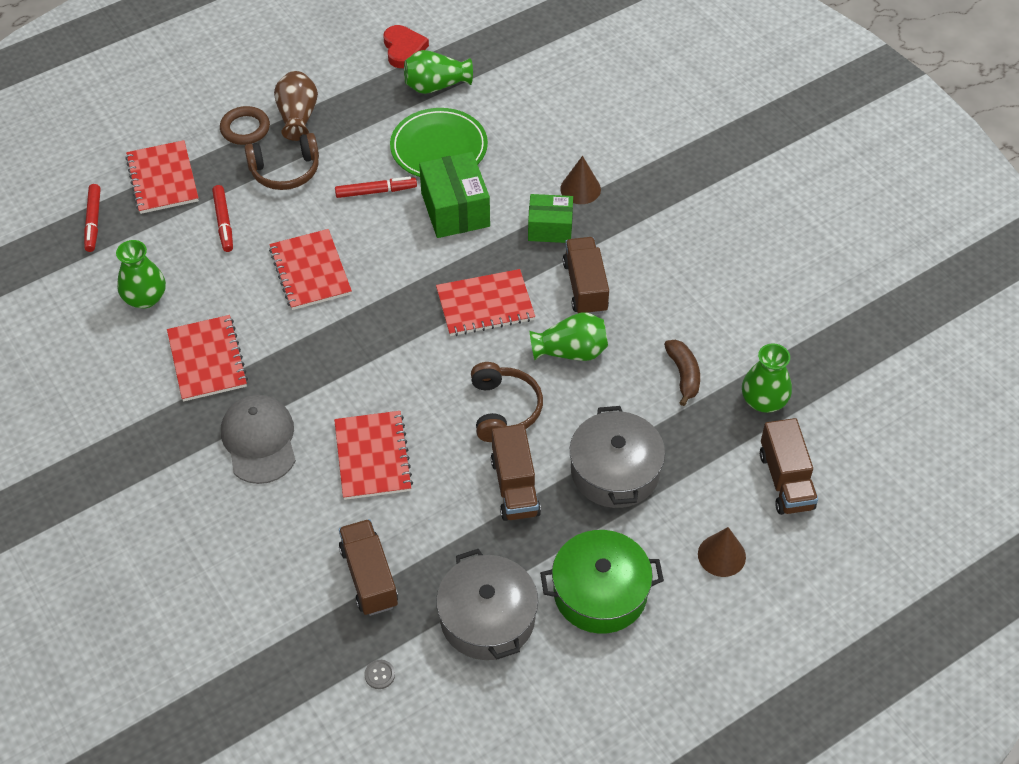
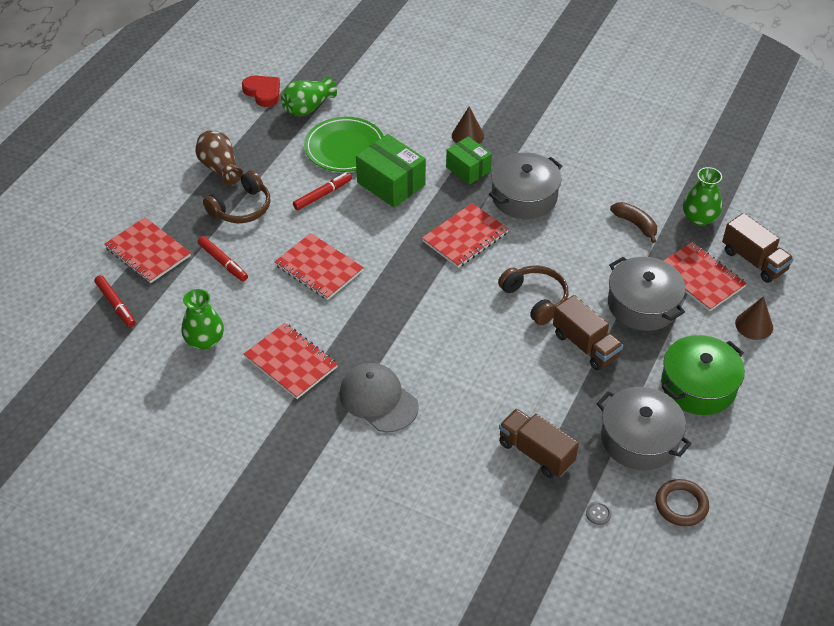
camera: 30 degrees left, 5 degrees down
brown ring [220,106,270,145] -> brown ring moved to [656,479,709,526]
red notebook [334,411,413,500] -> red notebook moved to [664,242,747,311]
green box [528,194,573,243] -> green box turned 75 degrees clockwise [446,136,492,185]
green vase [530,312,608,361] -> none
brown truck [563,237,609,314] -> grey pot [489,153,562,219]

